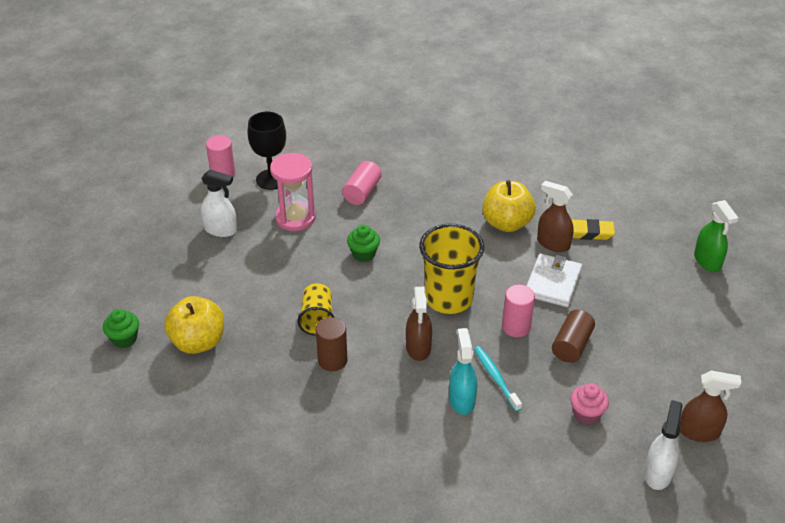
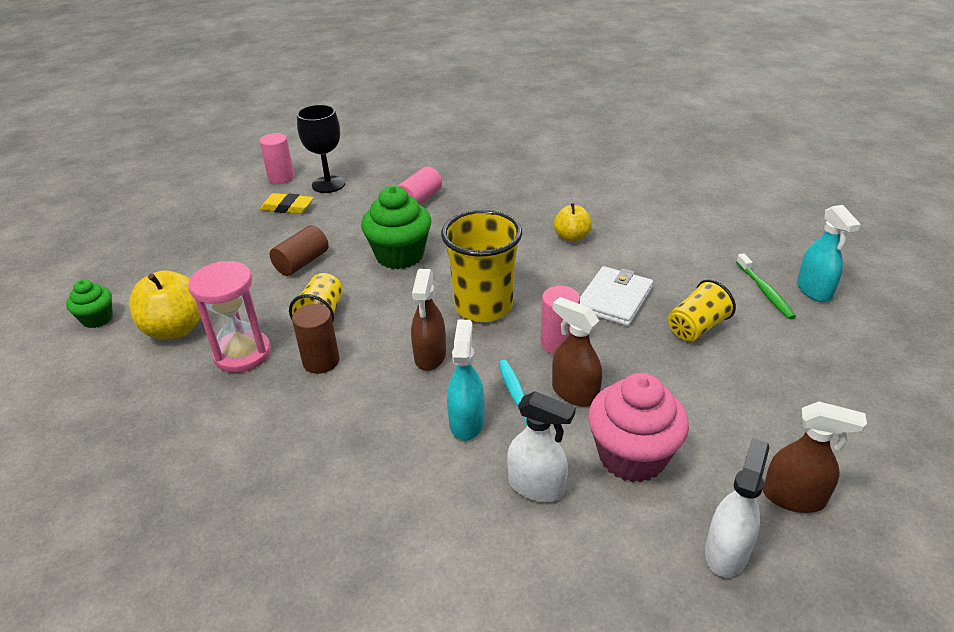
camera: 10 degrees right, 5 degrees down
white spray bottle [201,170,237,237] -> white spray bottle moved to [507,391,576,502]
pink hourglass [270,153,316,231] -> pink hourglass moved to [188,261,271,373]
green cupcake [347,225,380,262] -> green cupcake [361,186,431,269], size x1.80
yellow apple [482,180,536,232] -> yellow apple [554,203,592,242], size x0.62
brown spray bottle [537,181,573,252] -> brown spray bottle moved to [552,297,602,407]
brown cylinder [552,310,595,363] -> brown cylinder moved to [270,225,329,276]
pink cupcake [570,383,609,425] -> pink cupcake [588,373,689,483], size x1.80
yellow eraser [572,219,615,240] -> yellow eraser moved to [260,193,314,214]
green spray bottle [694,200,738,272] -> turquoise spray bottle [797,205,861,302]
none -> yellow cup [668,279,736,342]
none -> green toothbrush [736,253,796,319]

